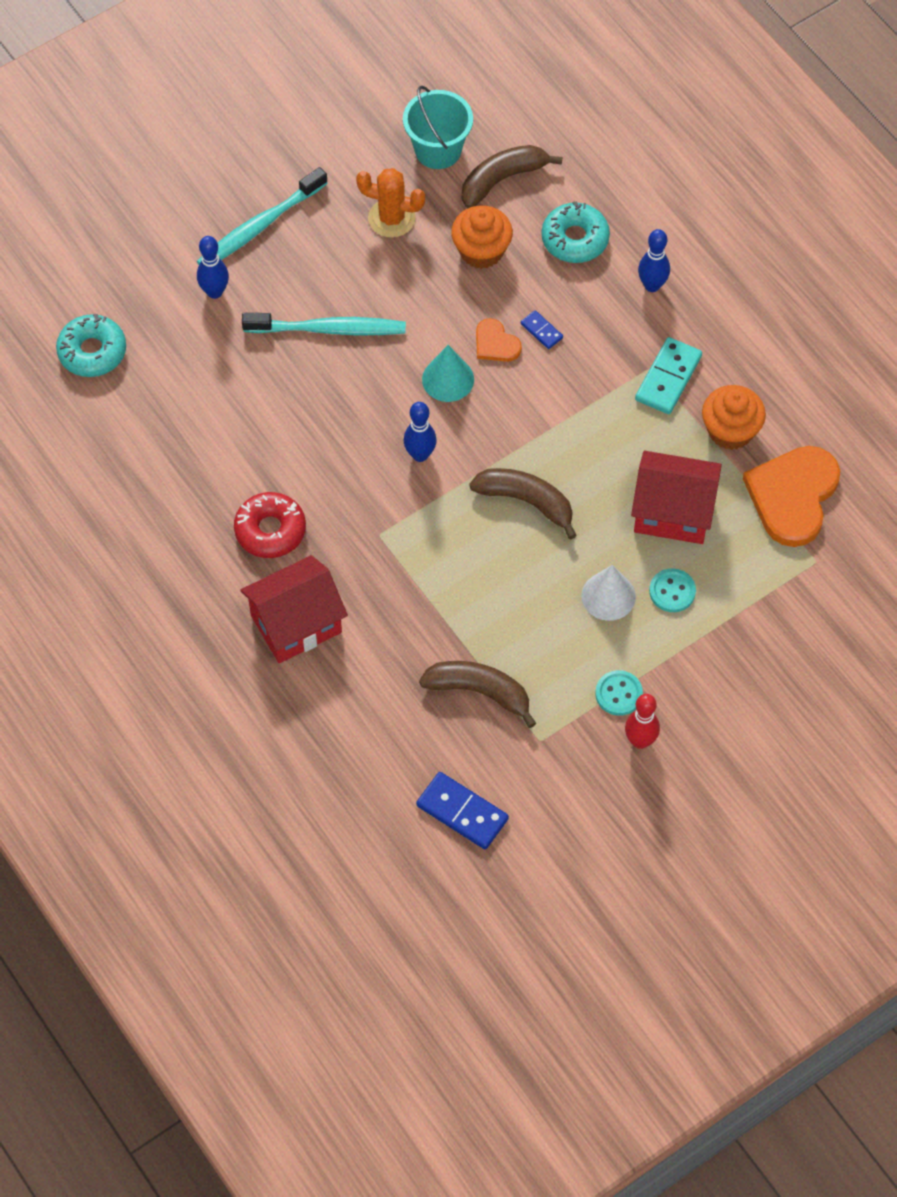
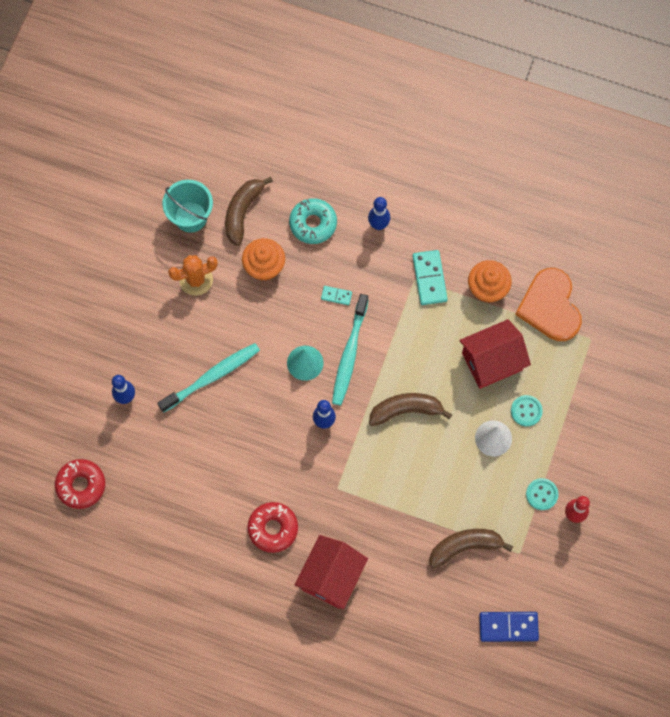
camera: 35 degrees left, 10 degrees up
turquoise donut [56,314,126,377] -> red donut [55,459,105,509]
turquoise toothbrush [197,167,328,264] -> turquoise toothbrush moved to [332,294,369,406]
orange heart [476,318,522,362] -> none
blue domino [521,310,563,349] -> turquoise domino [321,286,352,305]

